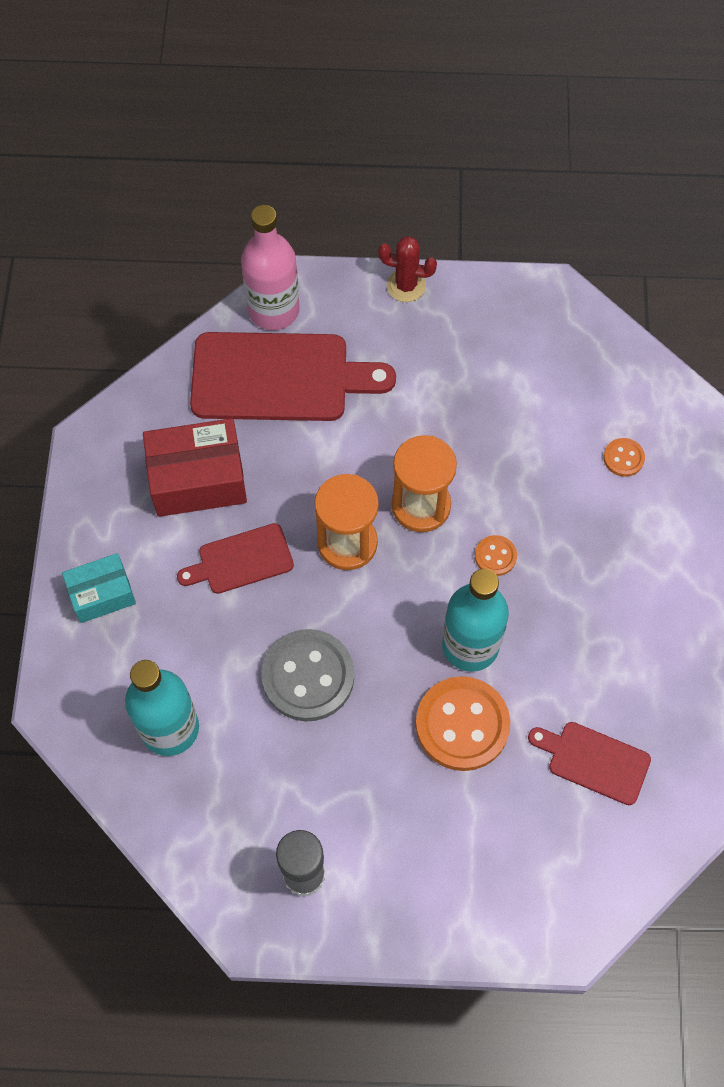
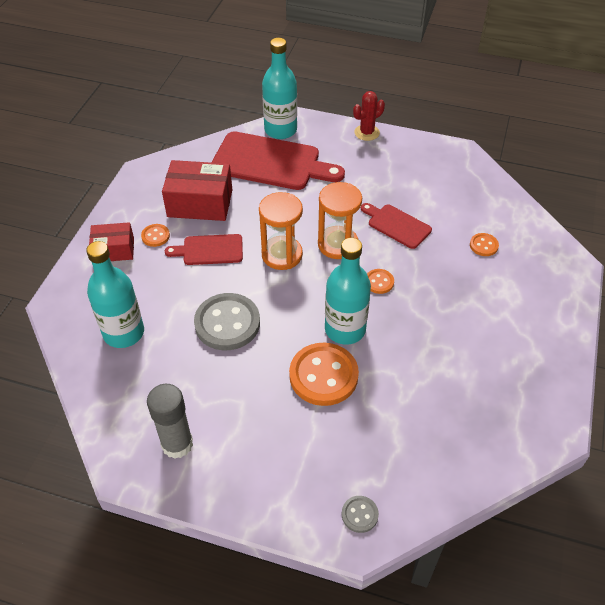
camera: 15 degrees right, 15 degrees down
turquoise box [62,553,136,623] -> red box [89,222,134,261]
pink bottle [241,205,300,330] -> turquoise bottle [262,38,297,139]
red cactus [378,236,437,302] -> red cactus turned 60 degrees counterclockwise [353,91,385,141]
red cutting board [528,722,651,805] -> red cutting board moved to [361,203,432,249]
none -> orange button [141,224,170,247]
none -> grey button [342,496,379,533]

